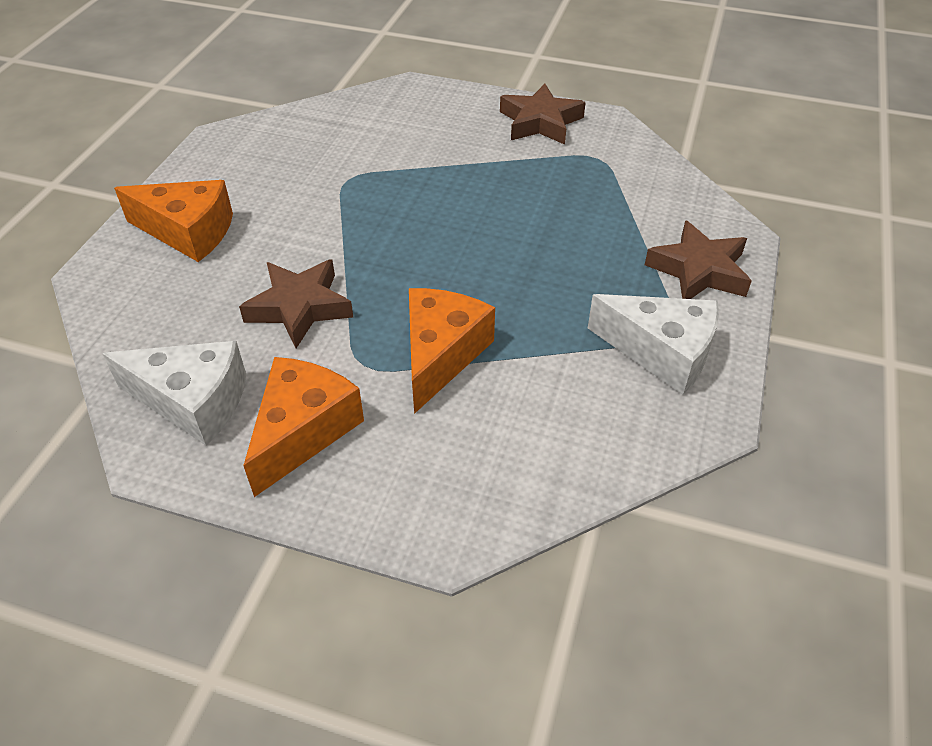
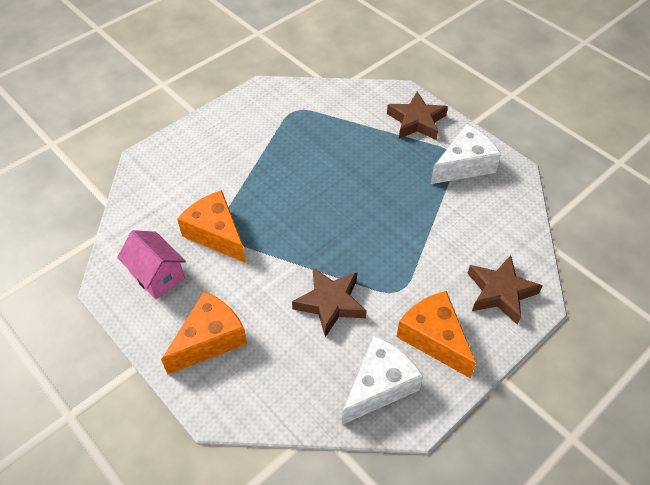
camera: 60 degrees left, 5 degrees up
orange cheese [409,288,495,414] -> orange cheese moved to [177,190,246,263]
brown star [500,83,586,145] -> brown star moved to [468,255,543,325]
none -> pink house [117,230,186,299]

